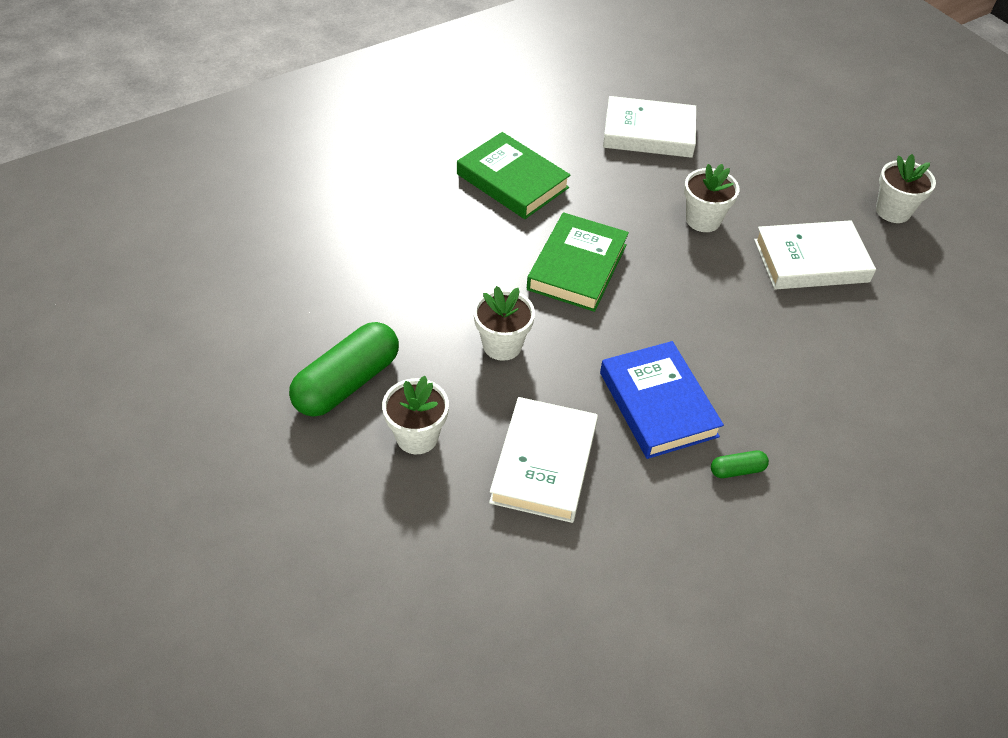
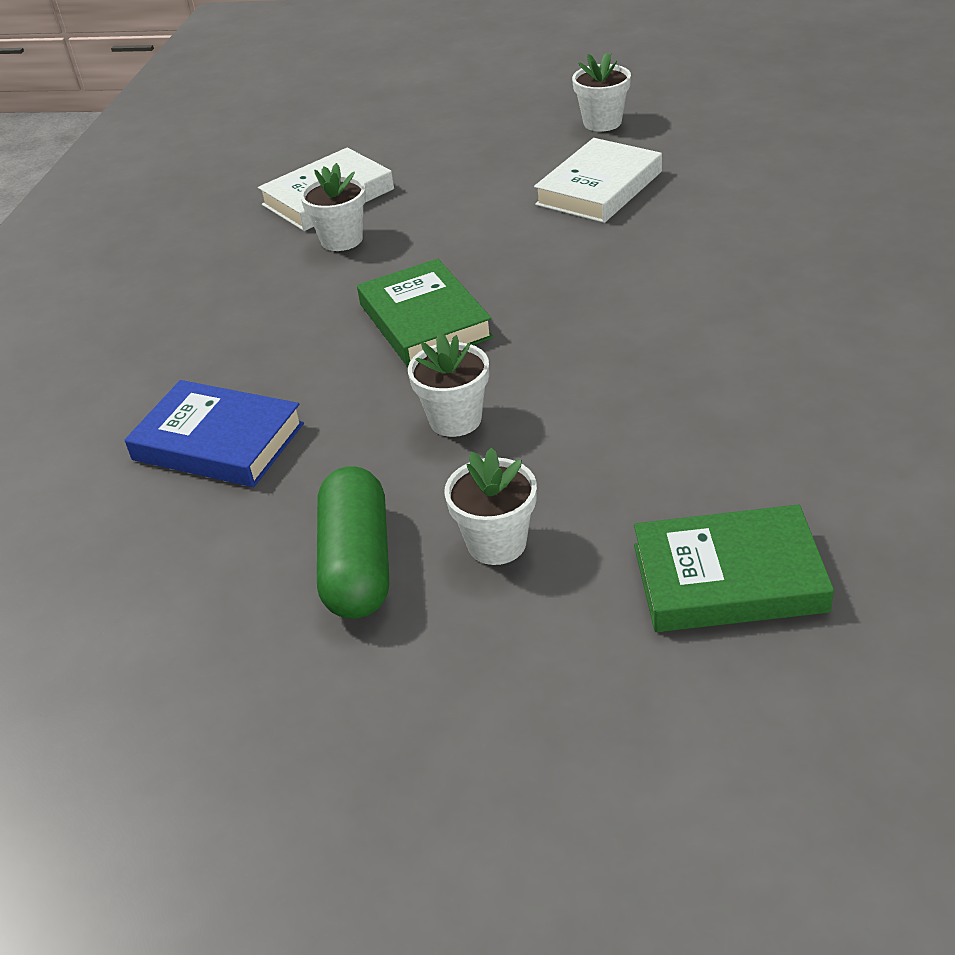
camera: 40 degrees left, 10 degrees down
green book [457,132,571,219] -> green book moved to [634,504,834,632]
white book [489,397,598,523] -> none
blue book [600,341,724,459] -> blue book moved to [125,380,304,487]
white flower pot [684,164,740,232] -> white flower pot moved to [300,163,366,251]
green capsule [711,450,769,478] -> none

